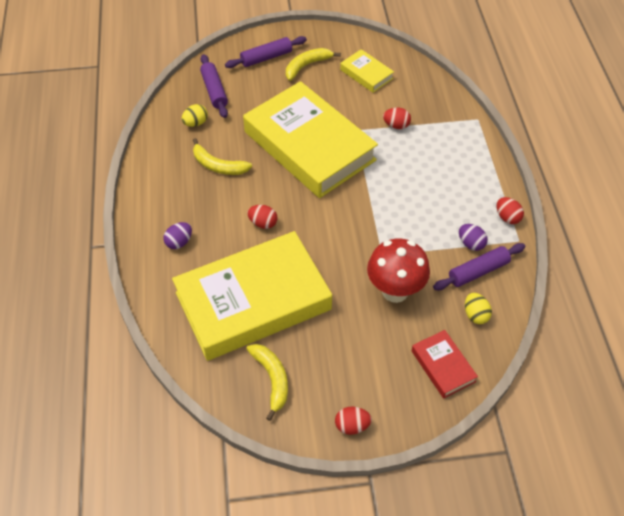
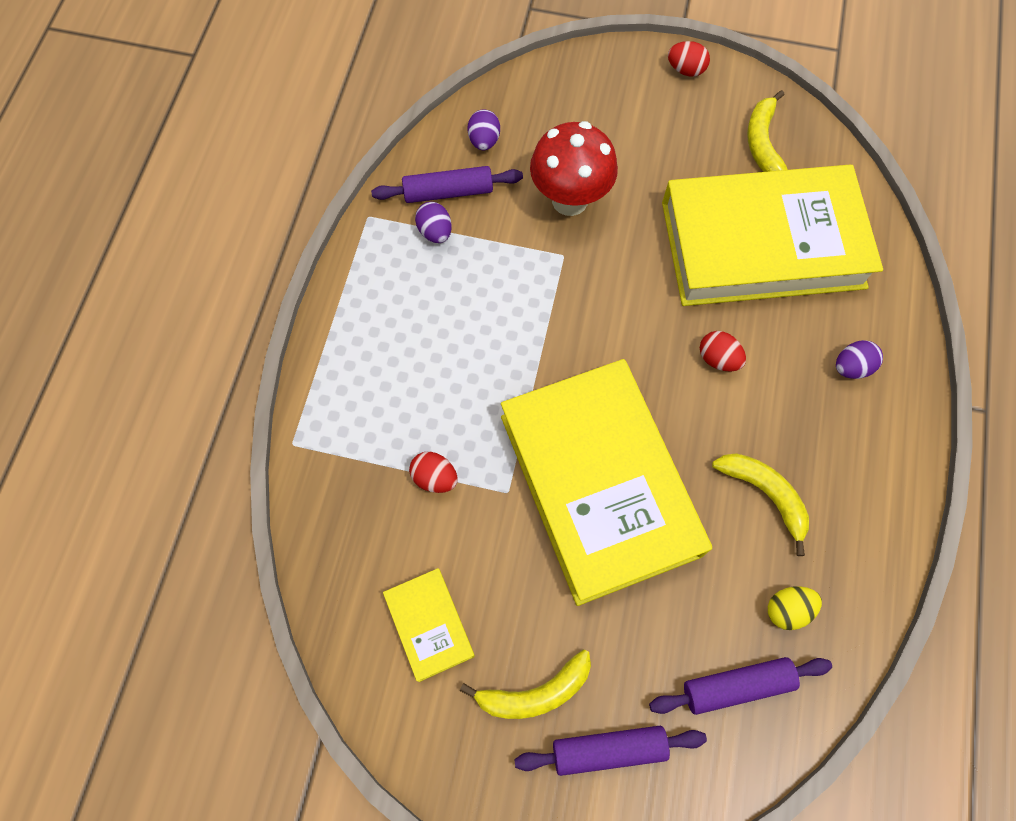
camera: 160 degrees left, 15 degrees up
purple rolling pin [200,54,228,118] -> purple rolling pin turned 75 degrees clockwise [649,657,832,715]
red book [412,330,478,398] -> none
yellow egg [465,293,492,324] -> purple egg [468,109,500,151]
red egg [497,197,524,224] -> none

